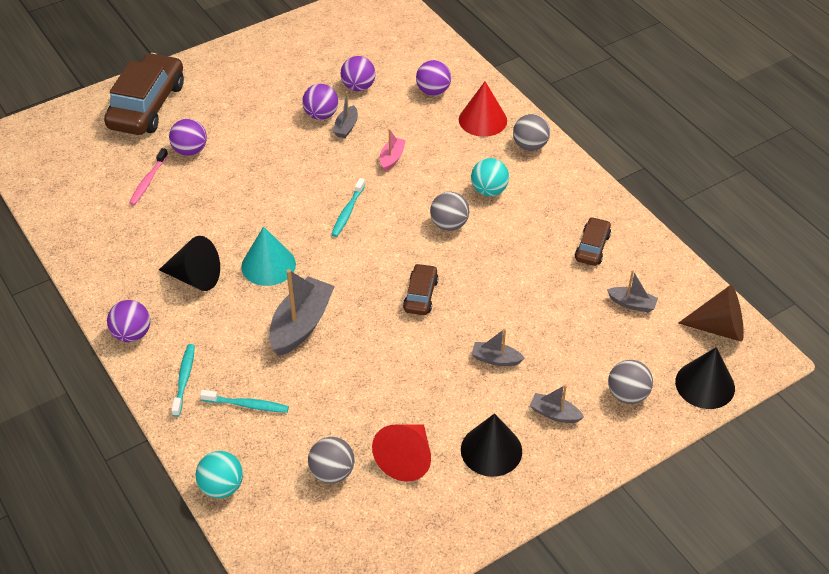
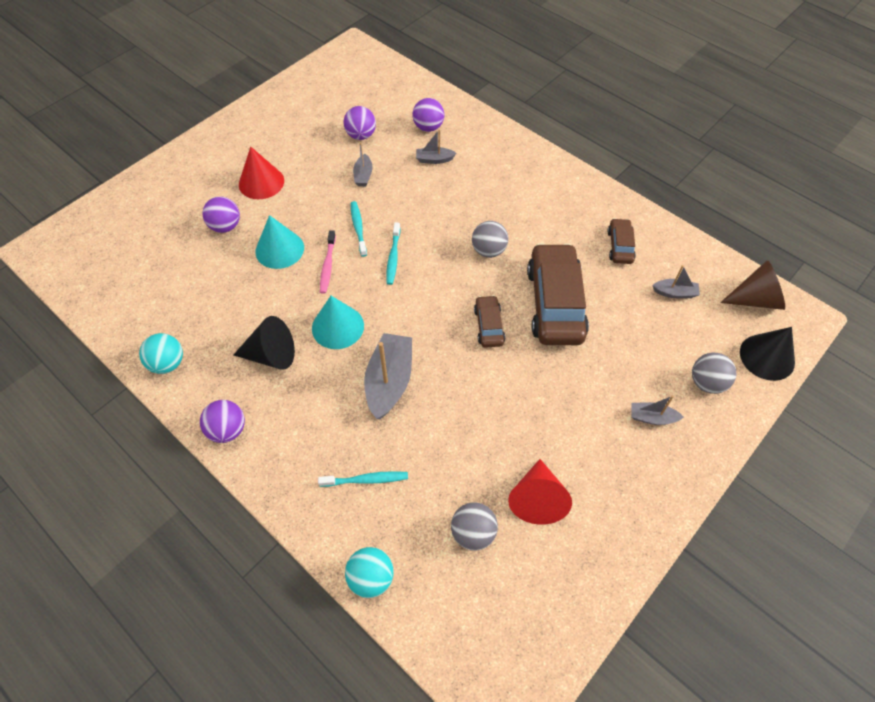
camera: 15 degrees left, 10 degrees up
brown car [104,53,184,135] -> brown car moved to [527,243,589,345]
pink toothbrush [129,148,168,205] -> pink toothbrush moved to [320,230,336,294]
turquoise toothbrush [171,344,195,417] -> turquoise toothbrush moved to [351,201,367,257]
purple ball [302,83,338,120] -> none
pink boat [380,129,406,171] -> none
red cone [459,81,507,137] -> red cone moved to [239,147,284,199]
black cone [461,413,522,477] -> none
turquoise ball [471,158,509,196] -> turquoise ball moved to [139,333,183,374]
grey boat [472,329,525,366] -> grey boat moved to [416,129,456,164]
grey ball [513,114,550,151] -> none
none -> turquoise cone [255,215,304,269]

